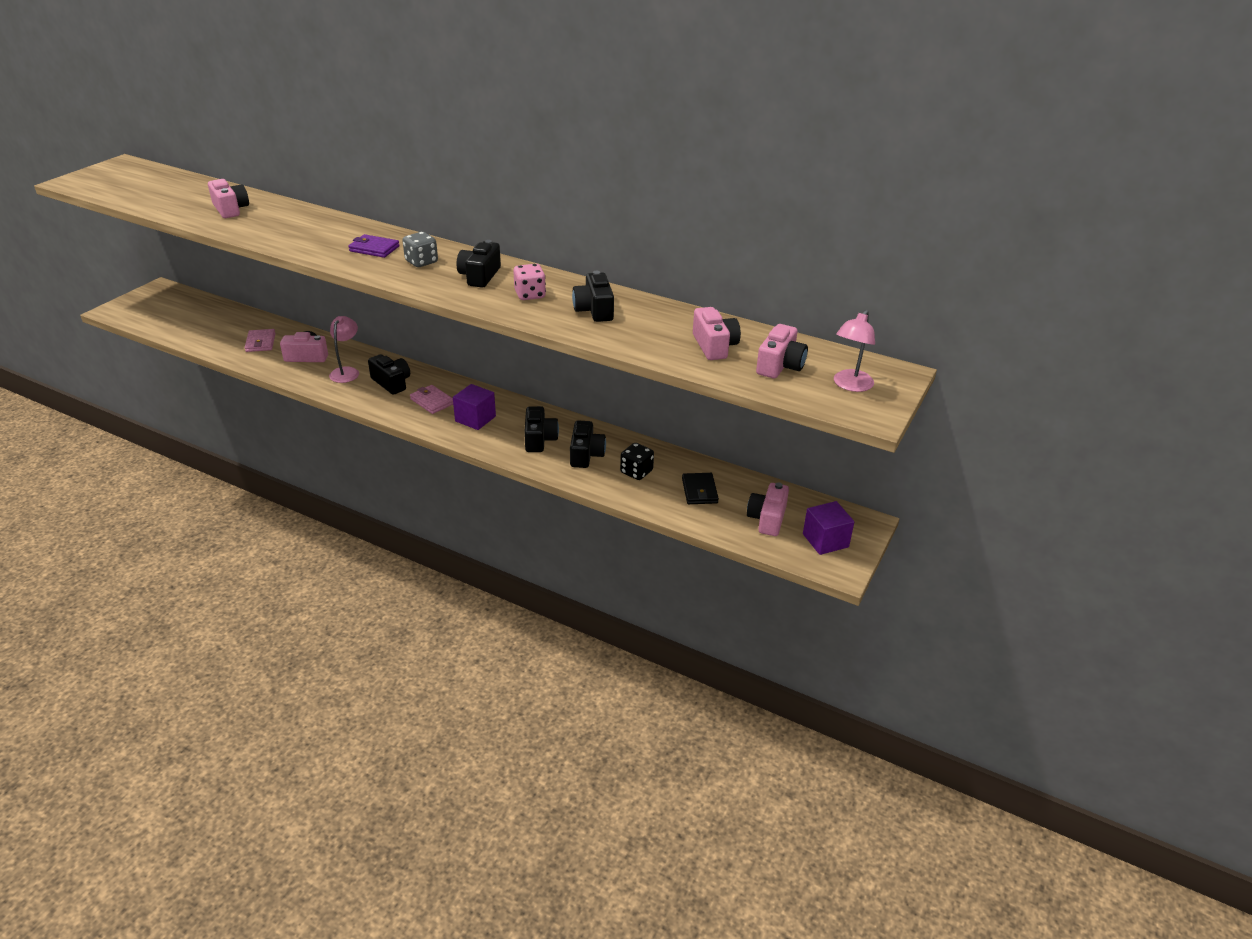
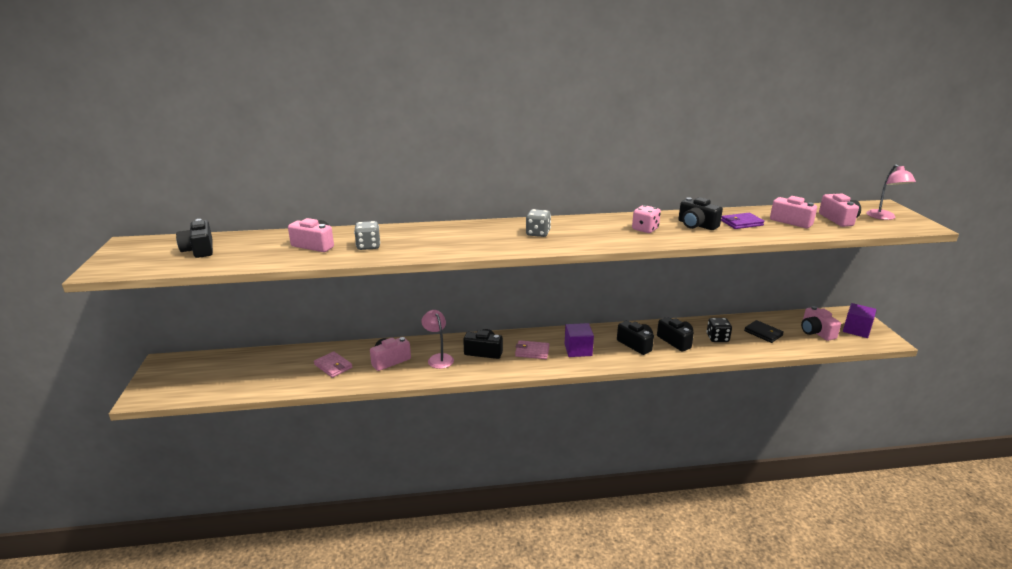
camera: 35 degrees left, 10 degrees down
purple wallet [348,234,400,258] -> purple wallet moved to [721,213,764,229]
black camera [456,240,501,288] -> black camera moved to [176,219,213,258]
none -> grey dice [354,221,380,250]

